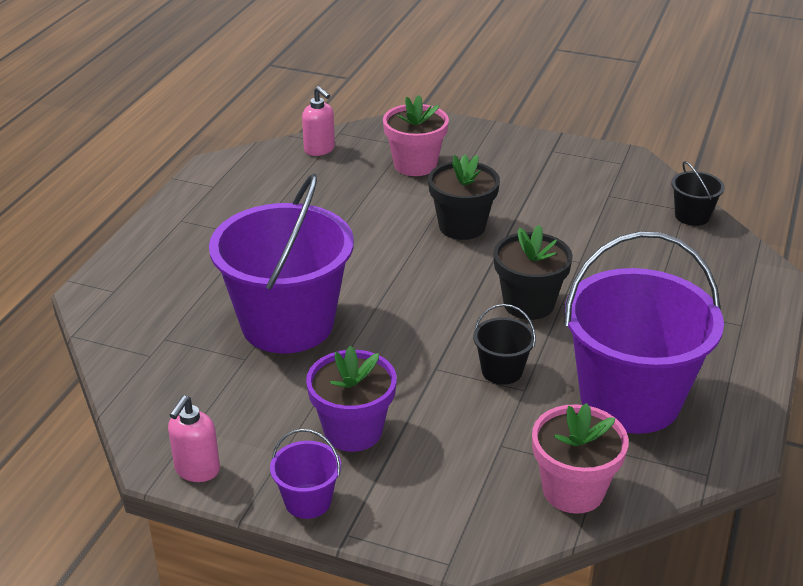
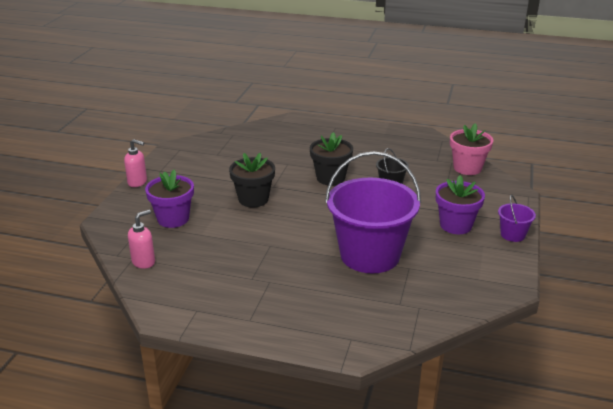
camera: 95 degrees left, 5 degrees down
pink soap dispenser [168,396,220,482] -> pink soap dispenser moved to [124,139,147,187]
pink flower pot [383,95,449,176] -> purple flower pot [145,170,194,228]
purple bucket [564,231,724,434] -> none
black bucket [671,161,725,226] -> none

